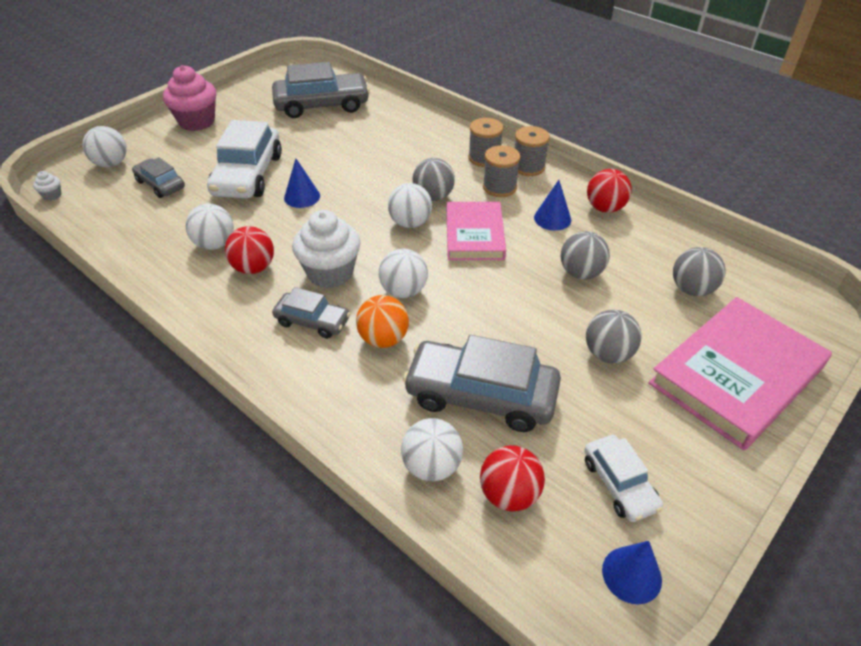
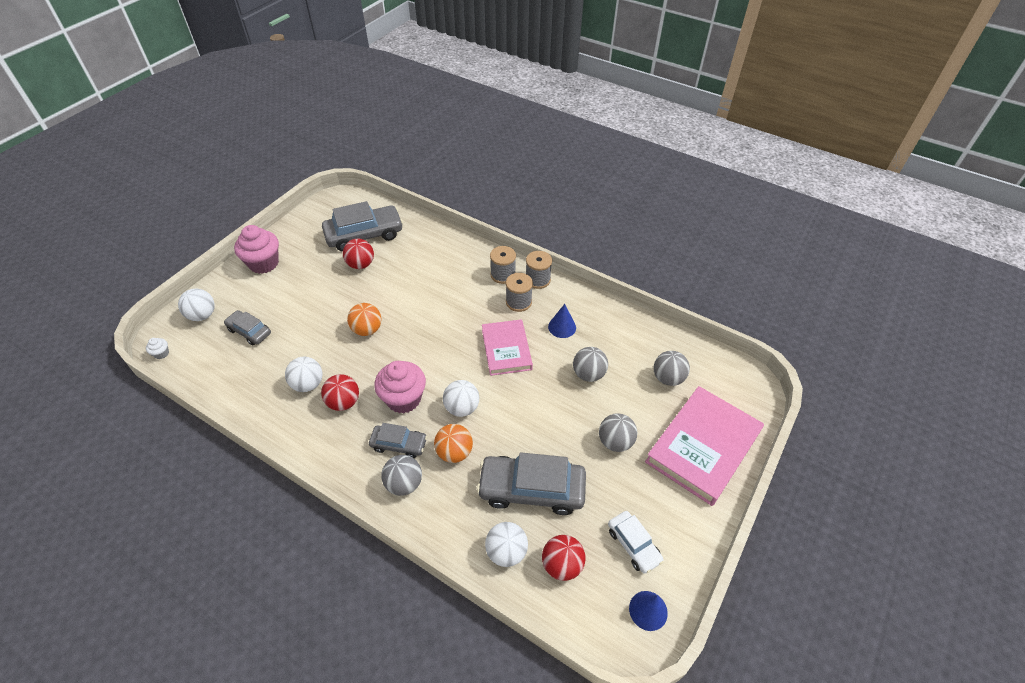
camera: 10 degrees left, 5 degrees up
white car [207,120,282,198] -> none
blue cone [284,159,320,208] -> orange ball [347,303,381,336]
white cupcake [292,210,360,288] -> pink cupcake [374,361,426,414]
white ball [388,183,432,228] -> none
grey ball [413,158,455,201] -> grey ball moved to [381,455,422,496]
red ball [587,169,632,213] -> red ball moved to [343,239,374,269]

